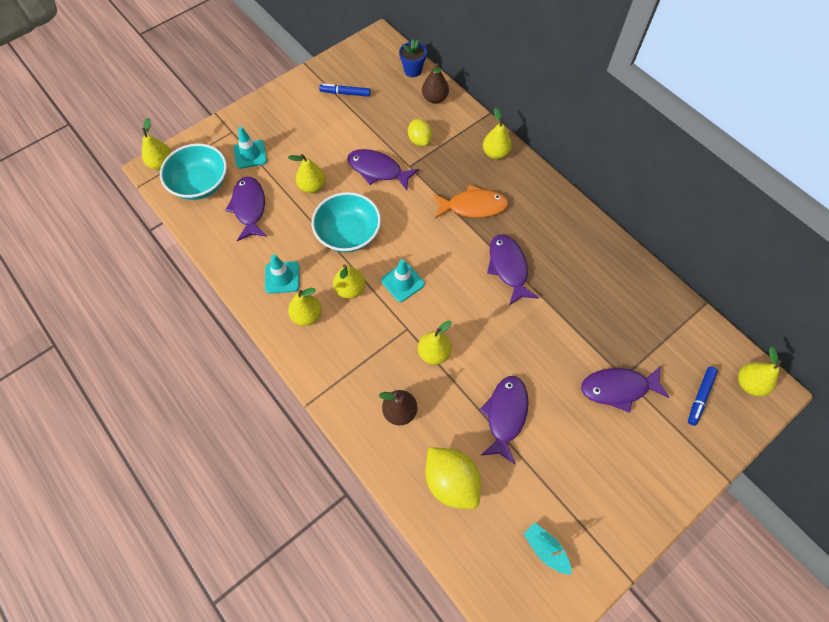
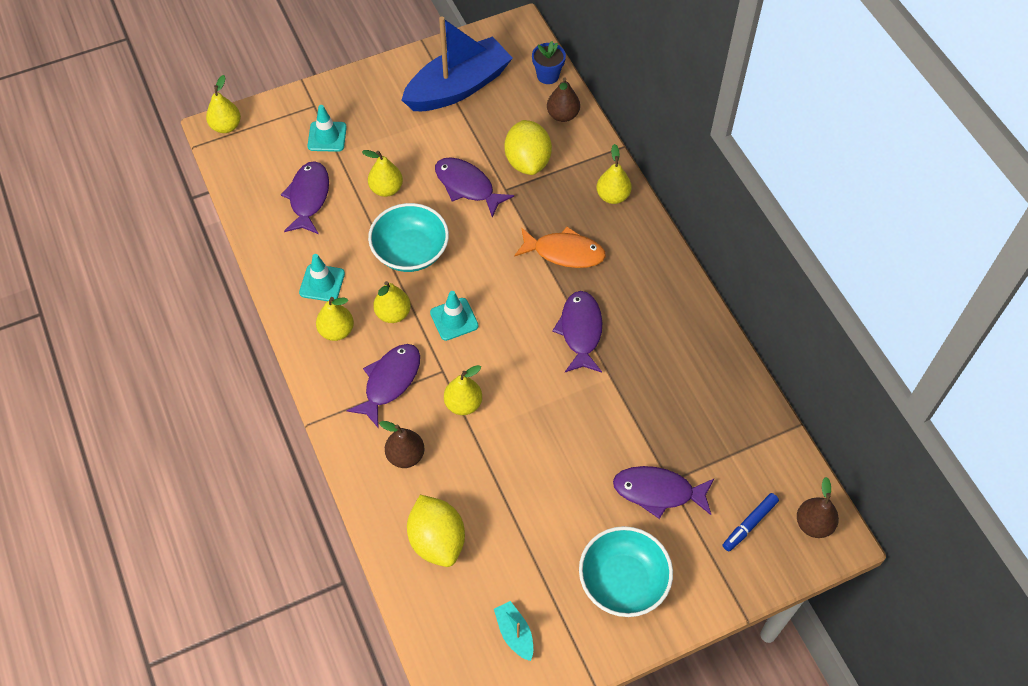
camera: 15 degrees right, 5 degrees down
turquoise bowl [160,143,227,200] -> turquoise bowl moved to [579,526,673,617]
blue marker [319,84,371,97] -> blue boat [402,16,513,111]
yellow lemon [408,119,432,146] -> yellow lemon [504,120,552,175], size x1.63
purple fish [479,376,529,464] -> purple fish moved to [346,344,420,427]
yellow pear [738,346,781,396] -> brown pear [797,477,839,538]

